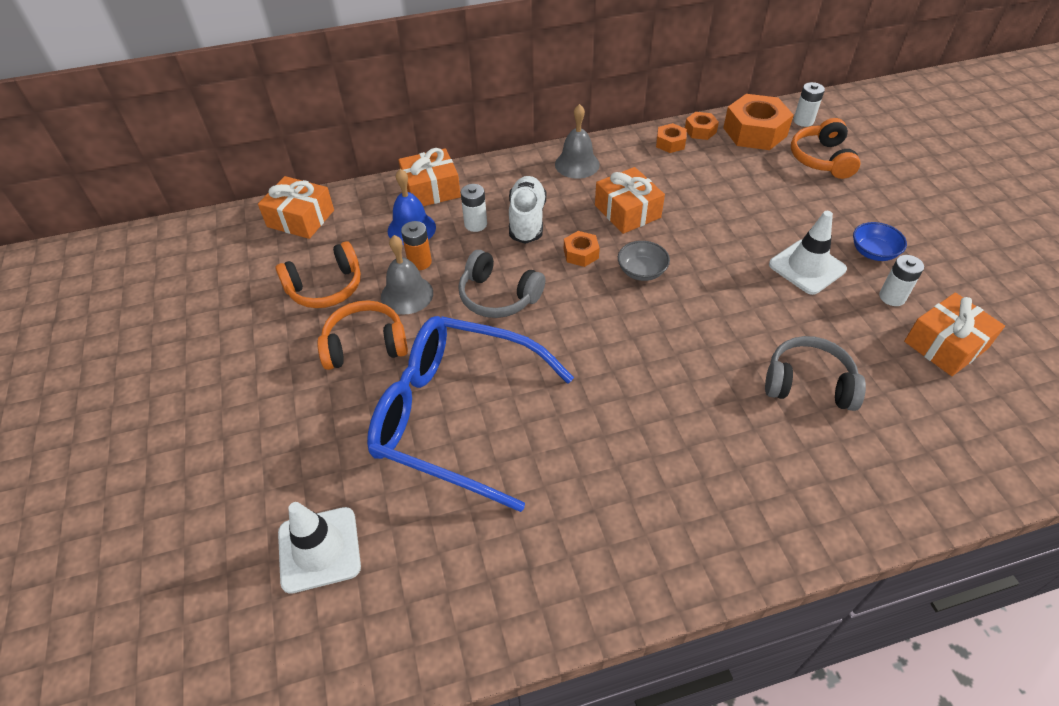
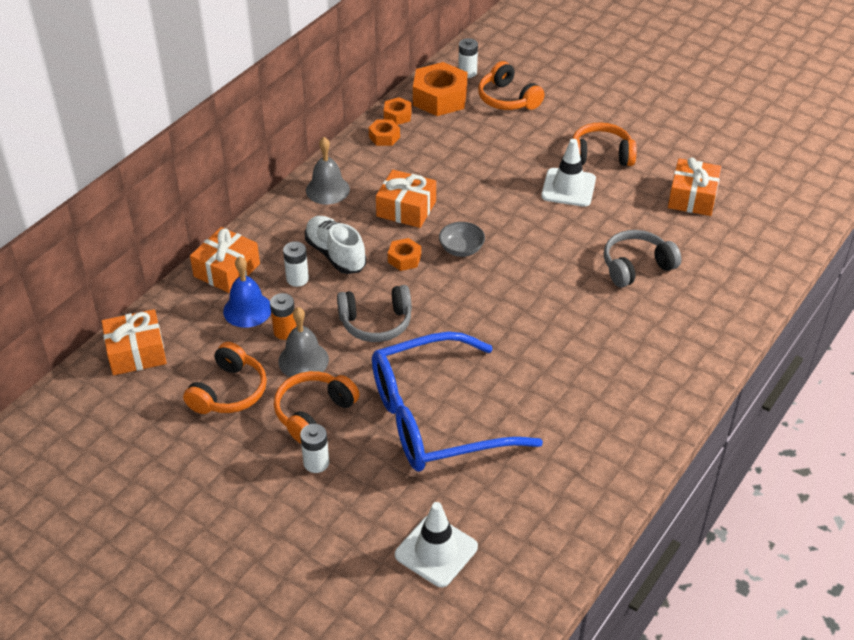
camera: 40 degrees left, 5 degrees down
blue bowl [853,222,907,261] -> orange headphones [572,122,637,166]
white battery [879,255,924,306] -> white battery moved to [300,424,329,473]

